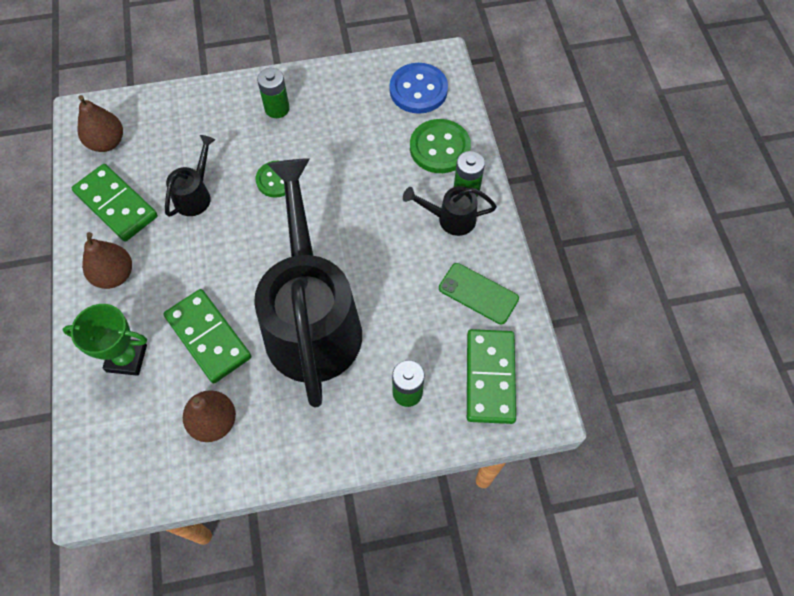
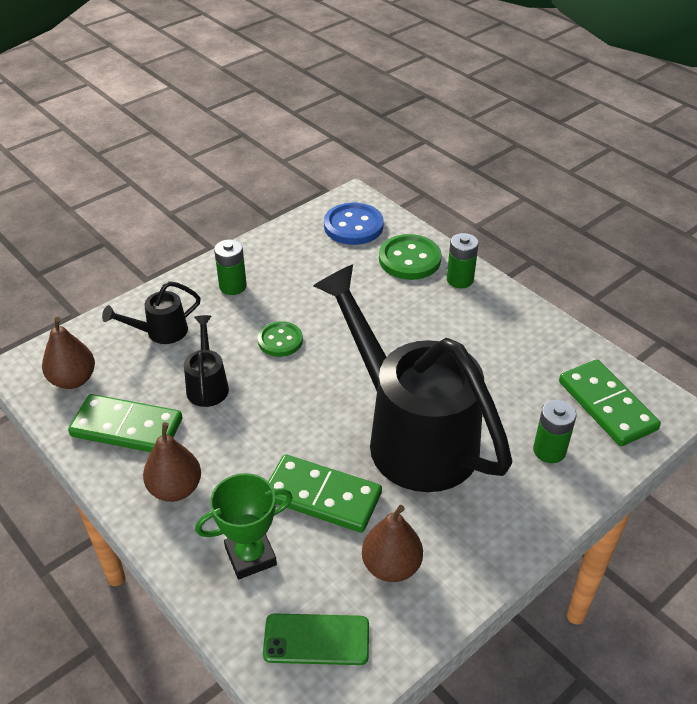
camera: 30 degrees left, 20 degrees down
black watering can [403,186,497,236] -> black watering can moved to [102,281,201,344]
green phone [439,263,519,324] -> green phone moved to [263,613,369,665]

